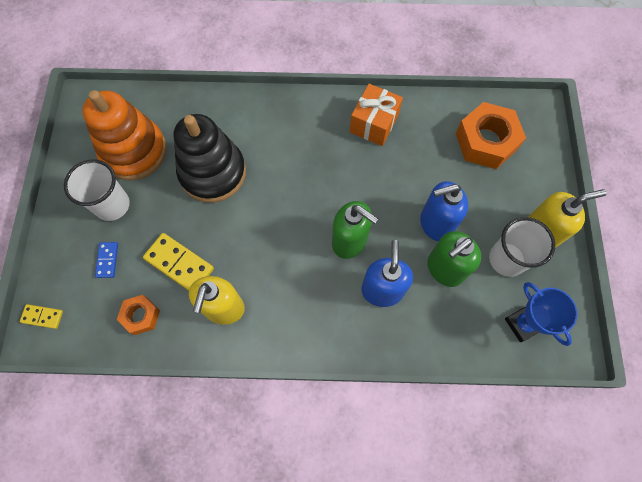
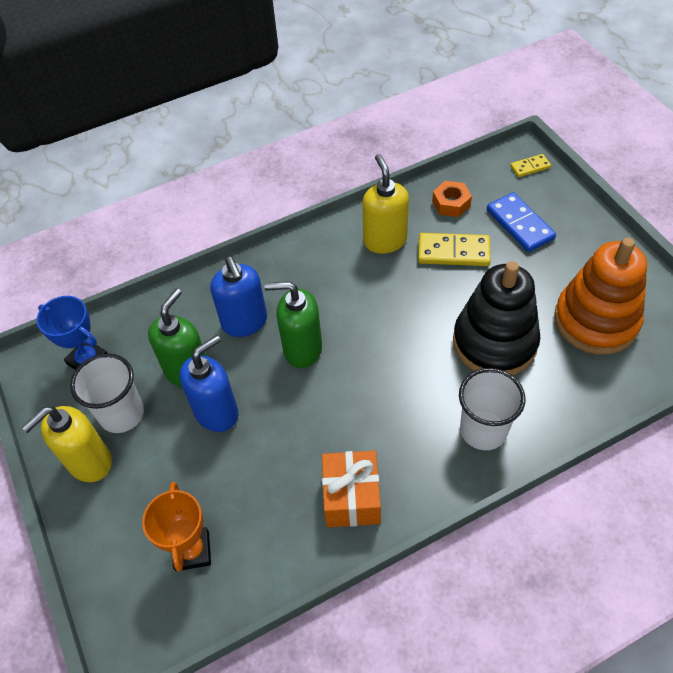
camera: 155 degrees right, 15 degrees down
white cup [64,159,130,221] -> white cup moved to [459,368,526,450]
blue domino [95,242,118,278] -> blue domino [487,192,556,252], size x1.79
orange nut [455,102,526,169] -> orange trophy [142,482,211,571]

